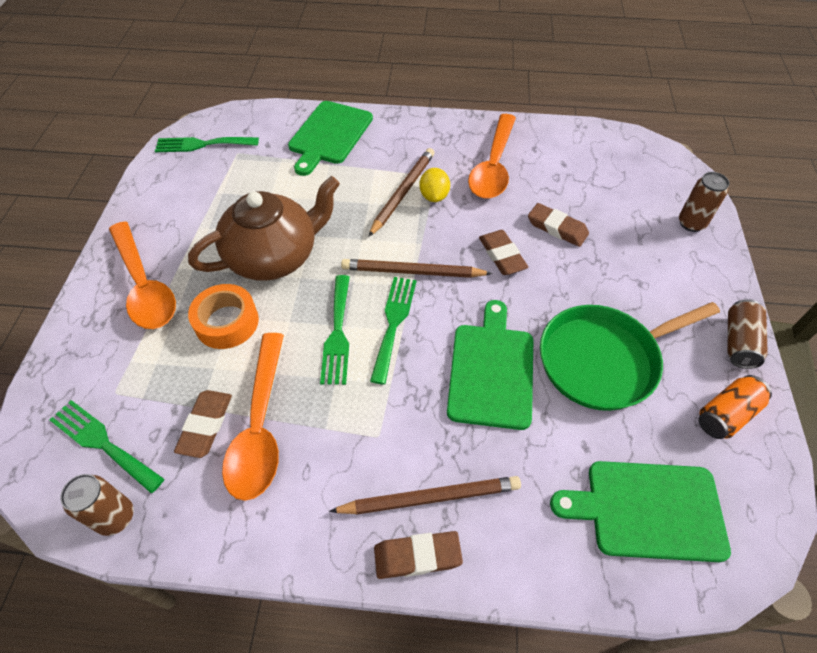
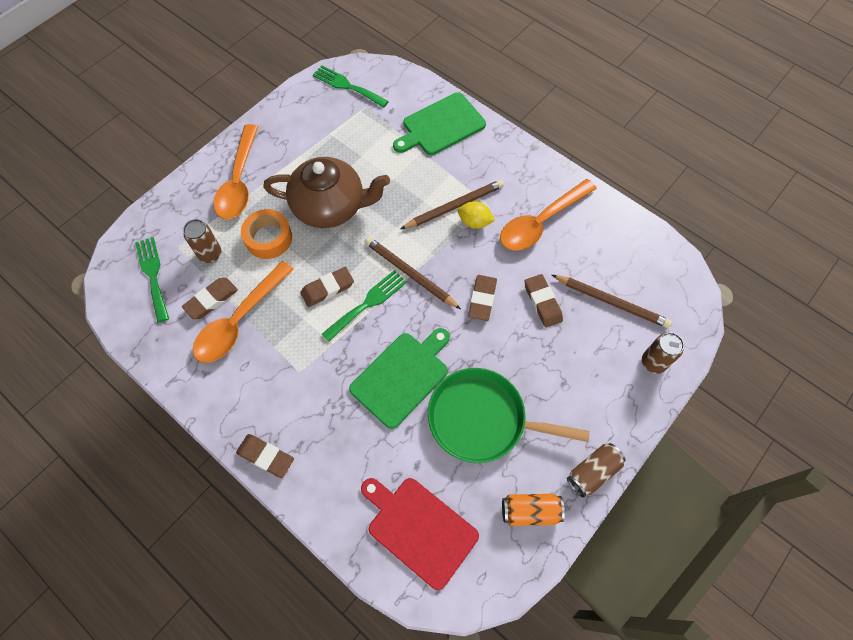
camera: 35 degrees right, 10 degrees up
brown can [60,474,134,536] -> brown can moved to [183,219,221,263]
green fork [320,275,350,385] -> brown eraser [300,267,354,307]
brown pencil [329,476,521,514] -> brown pencil moved to [552,275,672,328]
yellow lemon [419,168,450,202] -> yellow lemon turned 75 degrees clockwise [458,201,495,229]
green cutting board [550,461,731,562] -> red cutting board [361,478,479,590]

